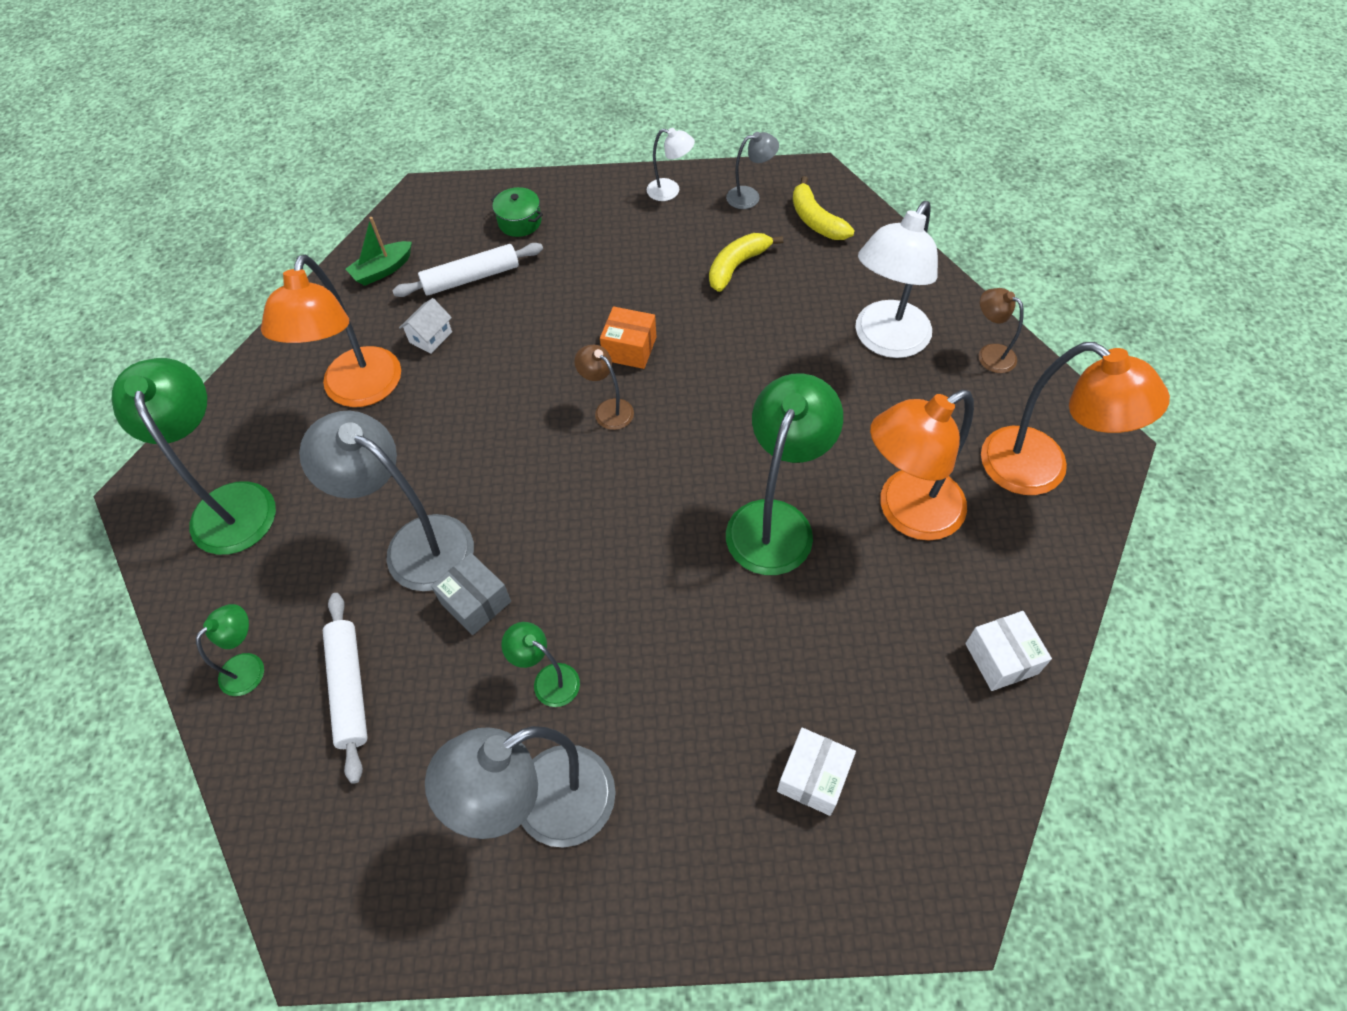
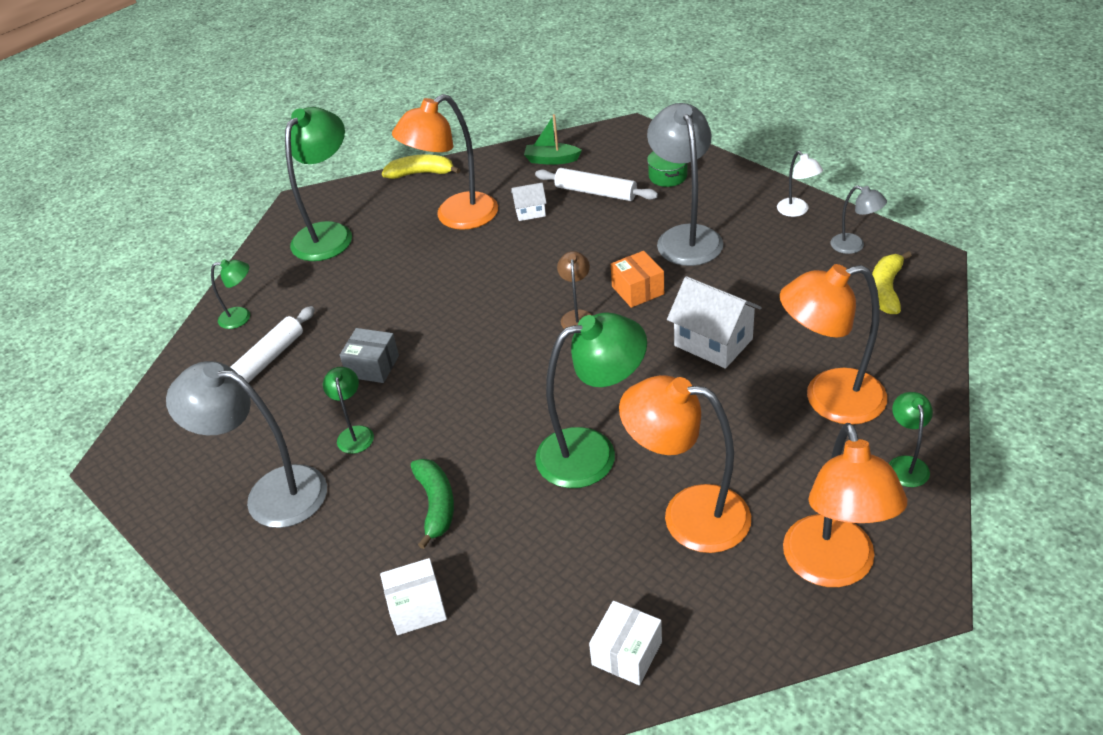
camera: 50 degrees right, 15 degrees down
grey lamp [299,411,474,591] -> grey lamp moved to [647,103,723,266]
grey box [431,553,511,635] -> grey box turned 75 degrees counterclockwise [340,328,399,383]
yellow banana [709,233,783,292] -> yellow banana moved to [382,154,460,179]
white lamp [856,201,938,358] -> orange lamp [780,264,887,425]
brown lamp [978,288,1024,373] -> green lamp [889,392,933,487]
none -> green banana [411,459,454,549]
none -> white house [667,276,762,369]

